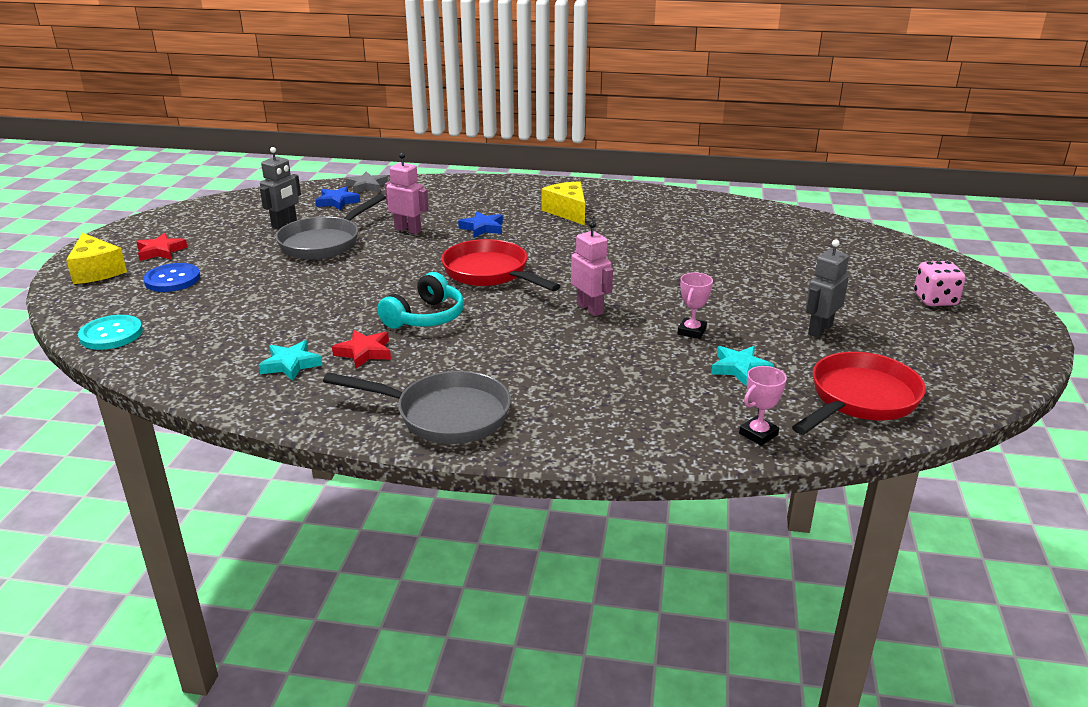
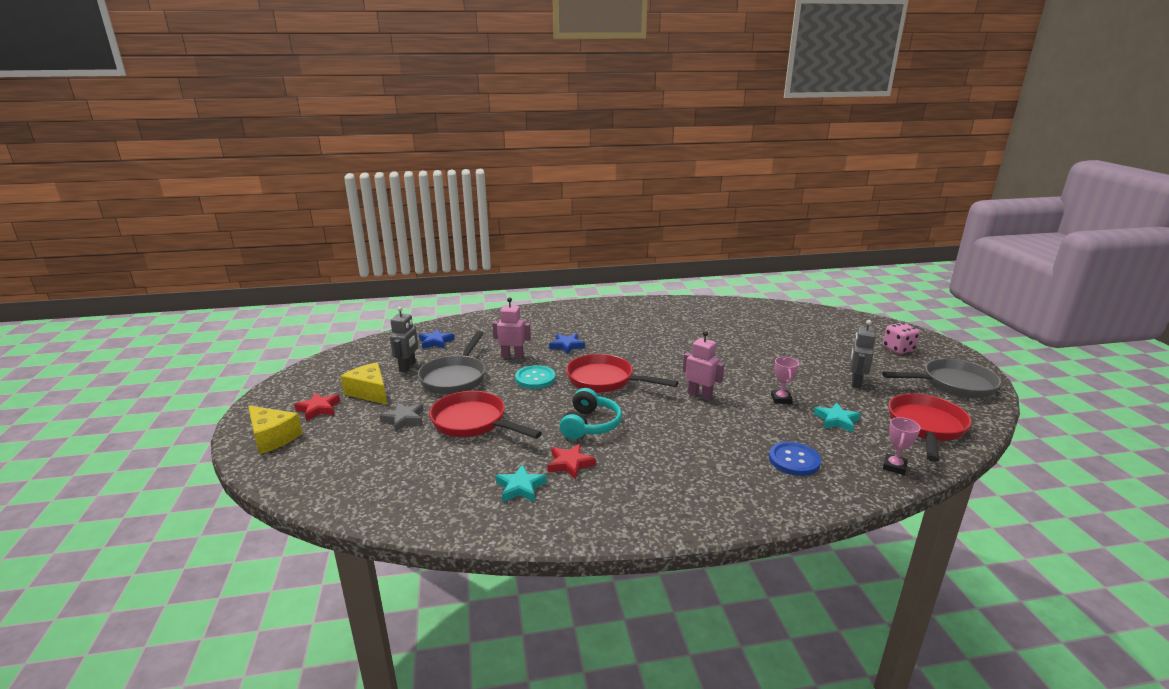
camera: 20 degrees left, 5 degrees down
turquoise button [78,315,143,350] -> turquoise button moved to [515,365,556,389]
blue button [143,263,200,292] -> blue button moved to [769,442,821,476]
grey pan [323,371,511,444] -> grey pan moved to [882,359,1001,398]
grey star [345,171,388,193] -> grey star moved to [379,402,424,432]
yellow cheese [541,181,585,225] -> yellow cheese moved to [341,362,387,405]
none -> red pan [429,391,542,439]

